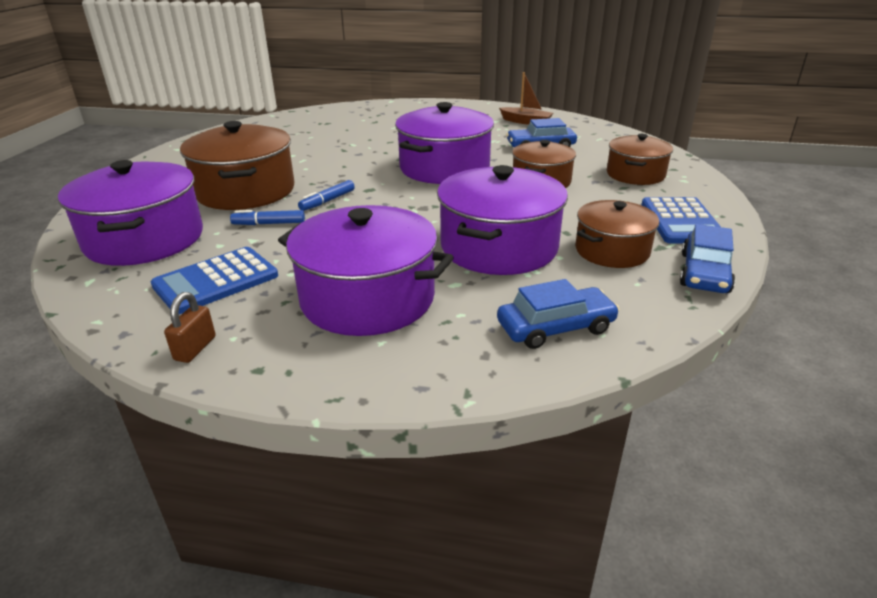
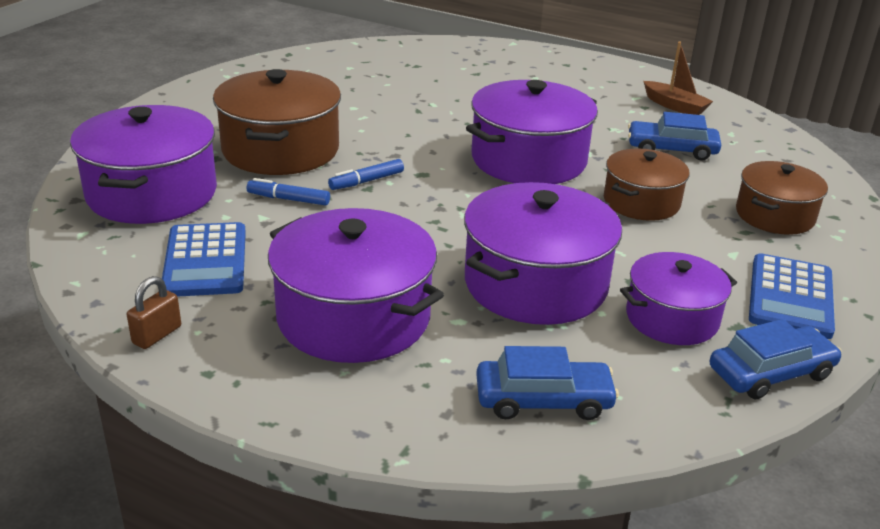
camera: 15 degrees right, 0 degrees up
blue calculator [151,247,278,314] -> blue calculator turned 75 degrees counterclockwise [162,222,246,297]
brown pot [575,200,659,268] -> purple pot [620,252,737,345]
blue car [680,224,735,293] -> blue car turned 150 degrees counterclockwise [710,319,842,399]

